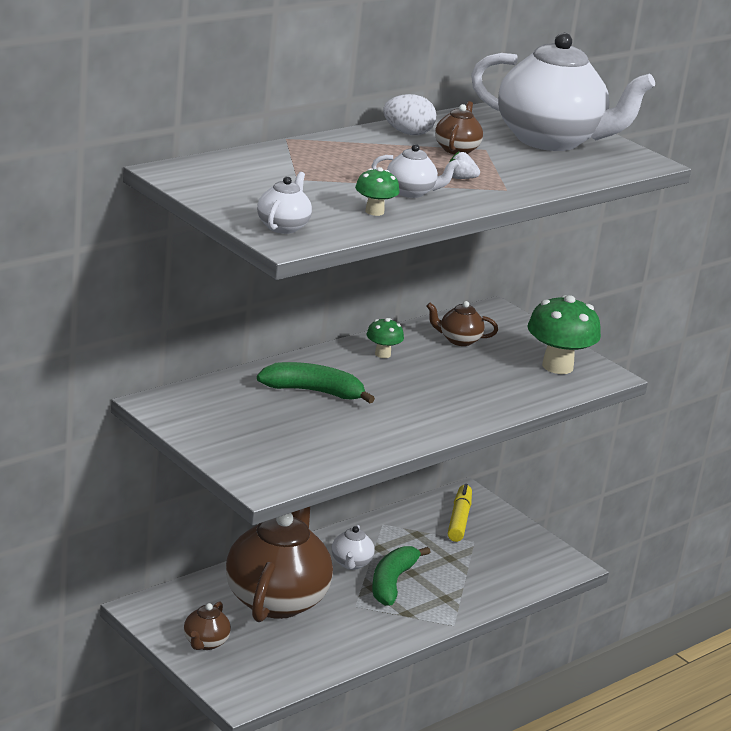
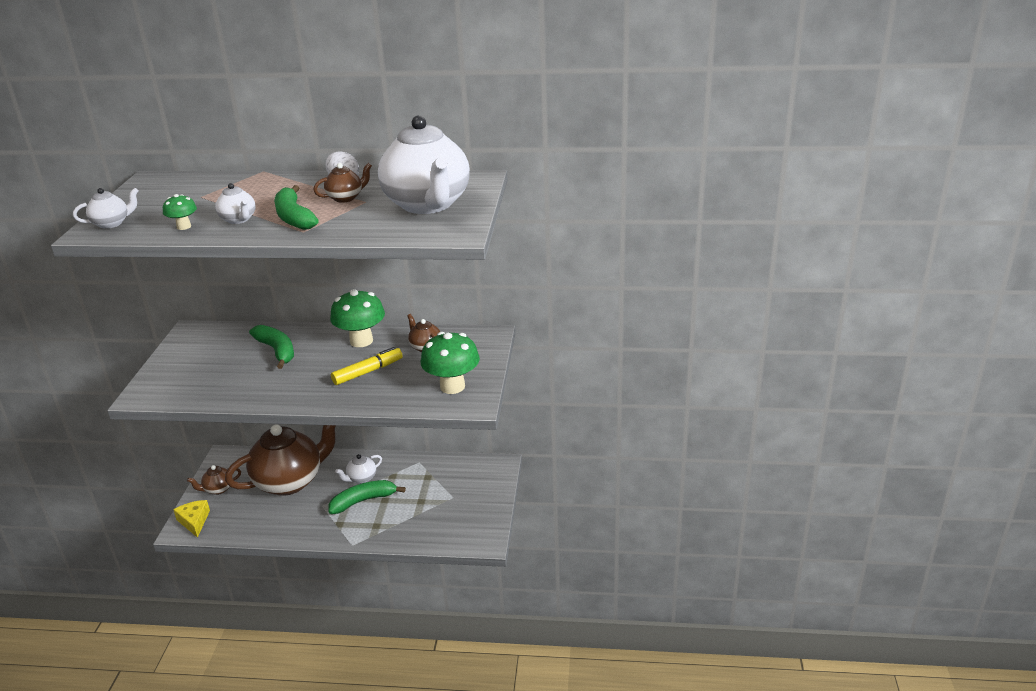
camera: 50 degrees right, 5 degrees up
green mushroom [366,318,404,358] -> green mushroom [330,289,385,347], size x1.96
yellow marker [448,484,472,542] -> yellow marker moved to [331,347,403,385]
white strawberry [450,152,480,179] -> green banana [274,185,319,230]
none -> yellow cheese [174,500,210,538]

